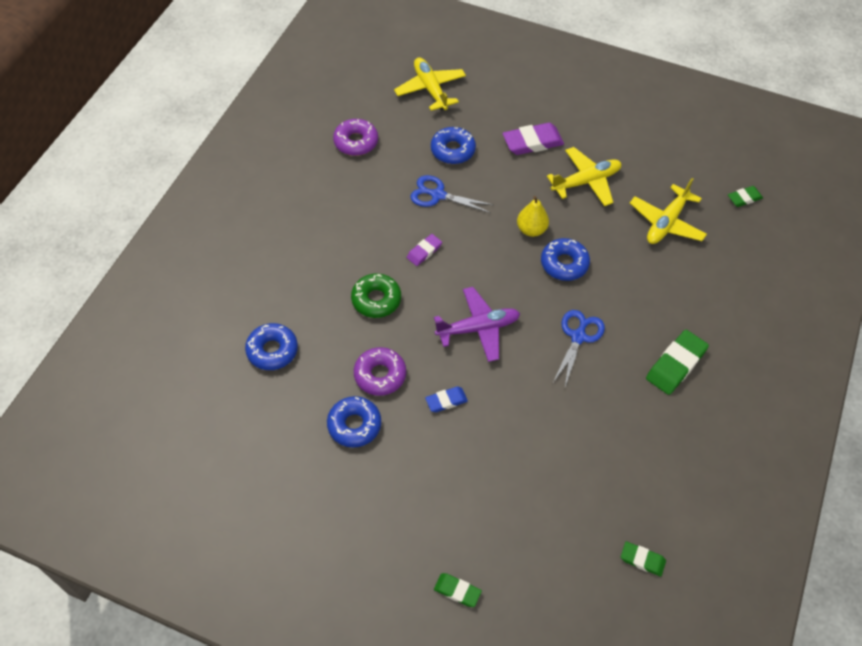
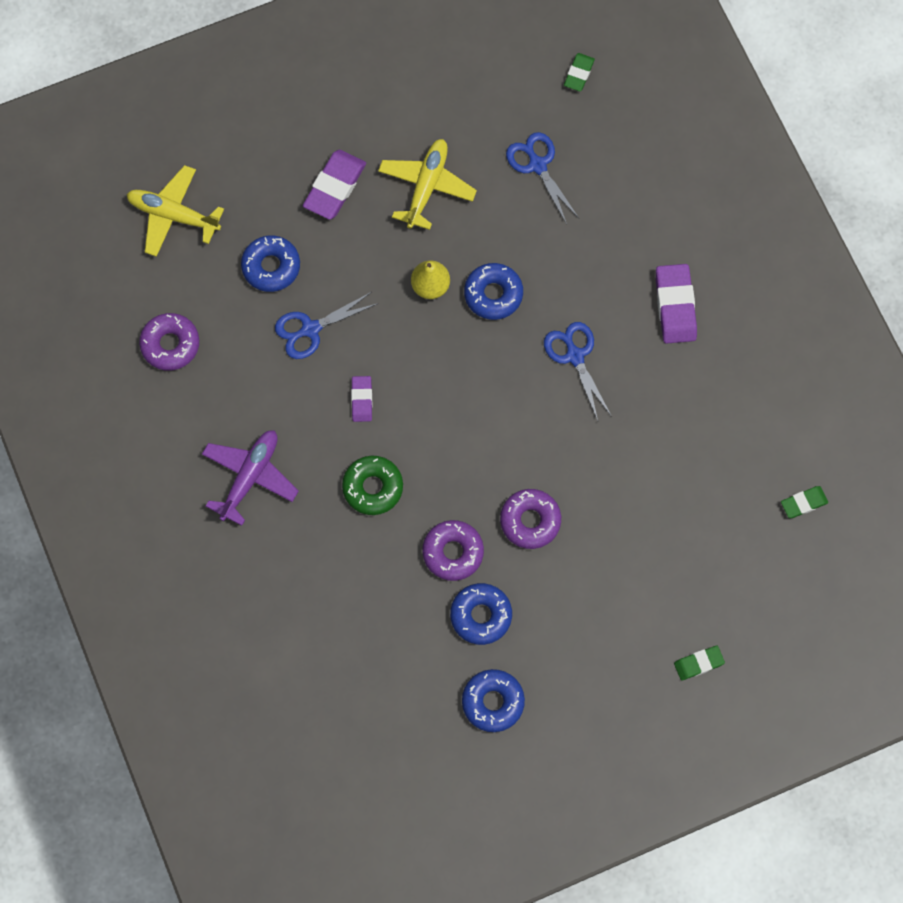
camera: 45 degrees left, 15 degrees up
blue donut [245,323,298,370] -> blue donut moved to [462,669,525,732]
blue eraser [425,387,468,412] -> purple donut [500,489,561,549]
purple plane [434,287,520,362] -> purple plane moved to [202,430,299,526]
yellow plane [630,178,707,244] -> blue scissors [506,132,579,224]
green eraser [646,330,709,395] -> purple eraser [656,264,697,344]

